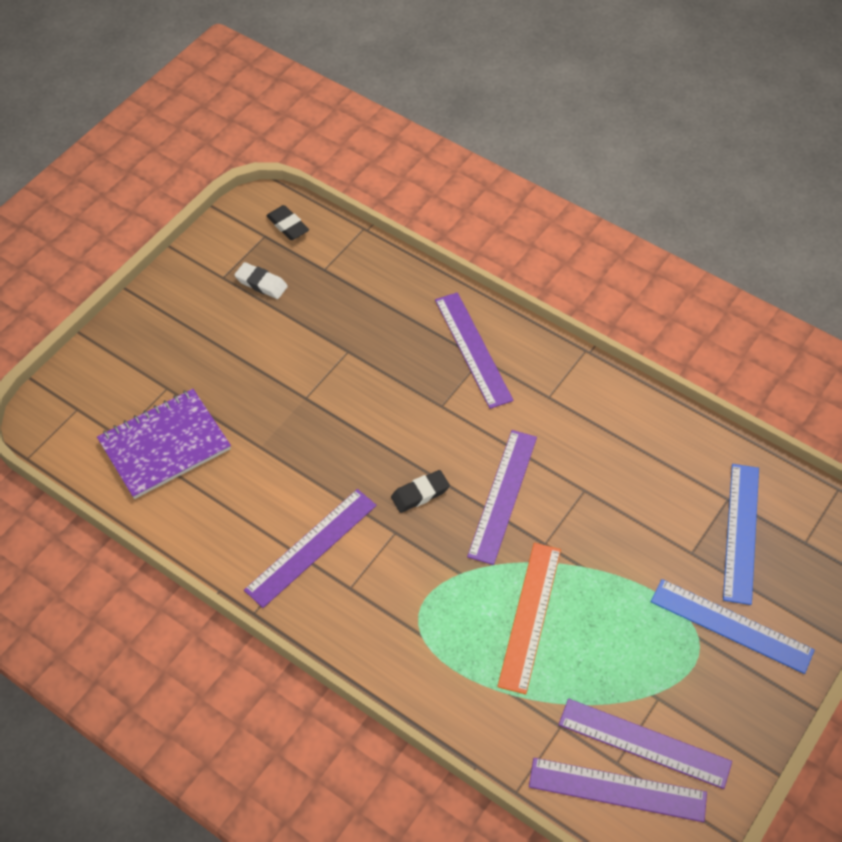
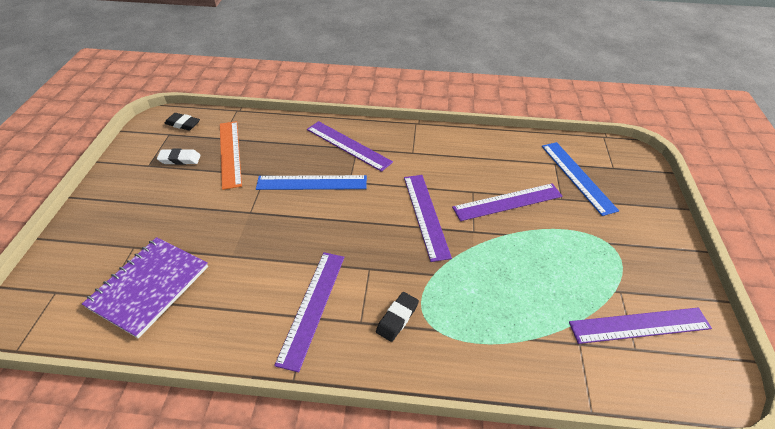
camera: 30 degrees left, 10 degrees down
black eraser [391,470,450,513] -> black eraser moved to [376,292,419,342]
orange ruler [497,543,561,694] -> orange ruler moved to [220,121,242,190]
purple ruler [529,758,707,822] -> purple ruler moved to [452,183,562,221]
blue ruler [651,579,815,674] -> blue ruler moved to [256,175,367,190]

